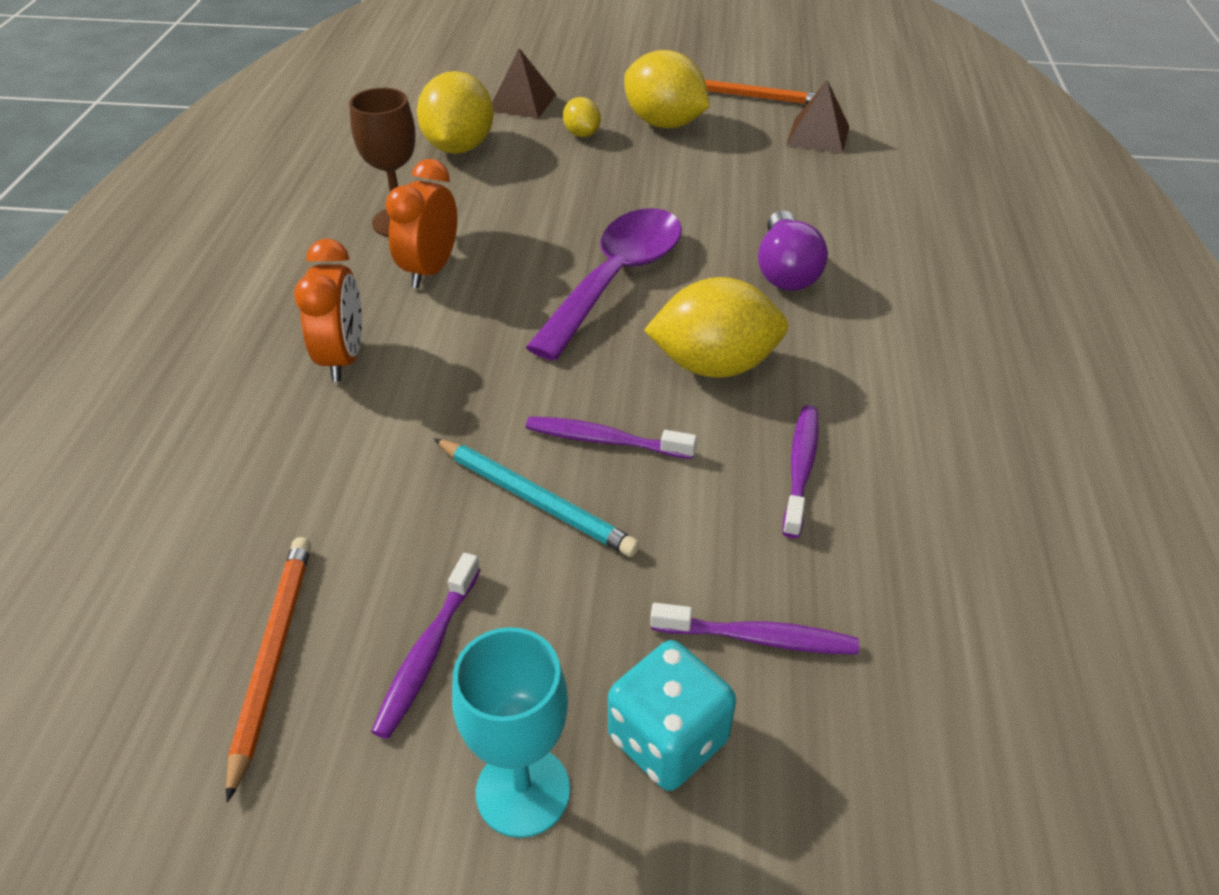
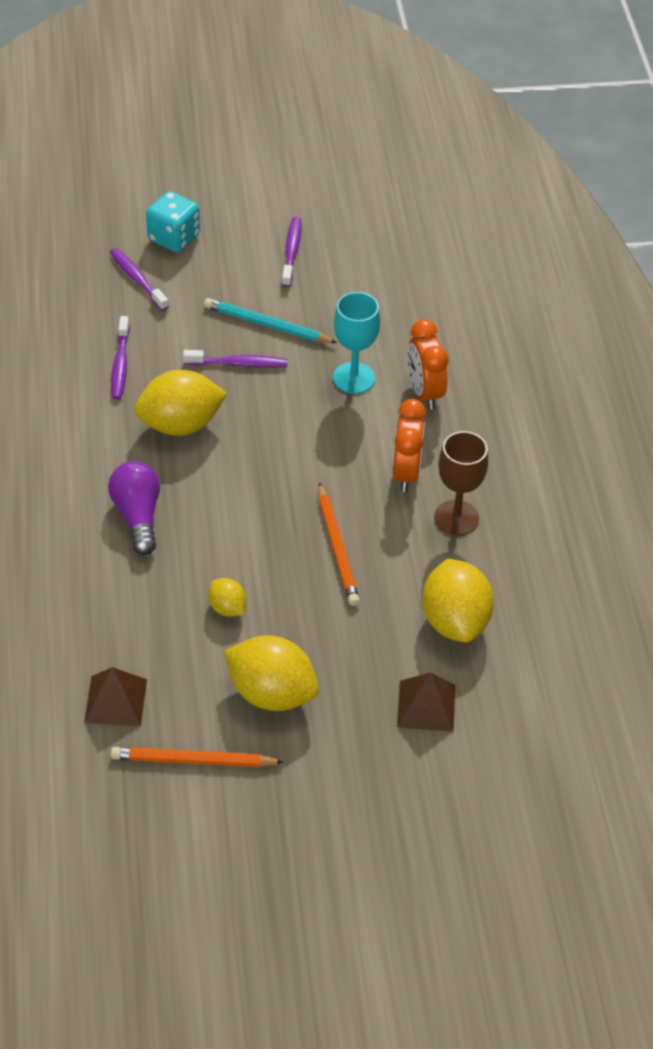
camera: 165 degrees right, 5 degrees up
orange pencil [226,537,311,803] -> orange pencil moved to [318,482,360,606]
turquoise goblet [452,627,570,838] -> turquoise goblet moved to [333,292,380,394]
purple spoon [525,208,682,361] -> none
yellow lemon [563,97,601,137] -> yellow lemon moved to [208,578,246,617]
purple toothbrush [650,603,859,655] -> purple toothbrush turned 60 degrees clockwise [110,248,169,311]

